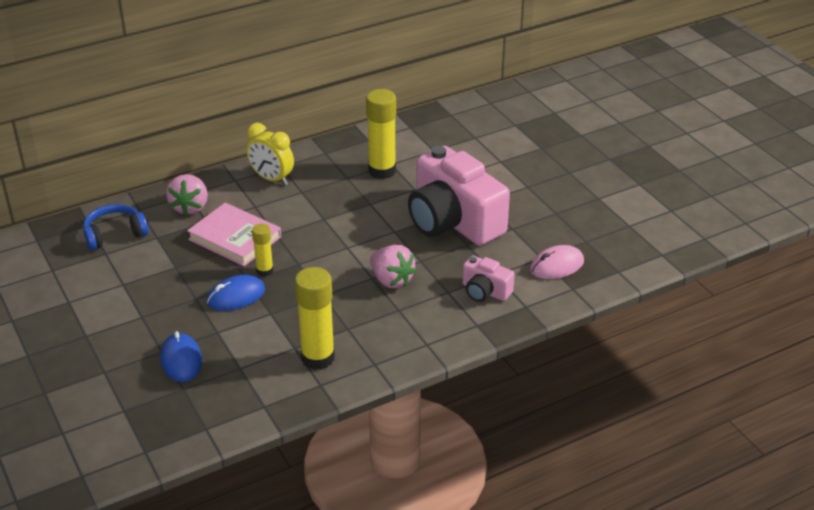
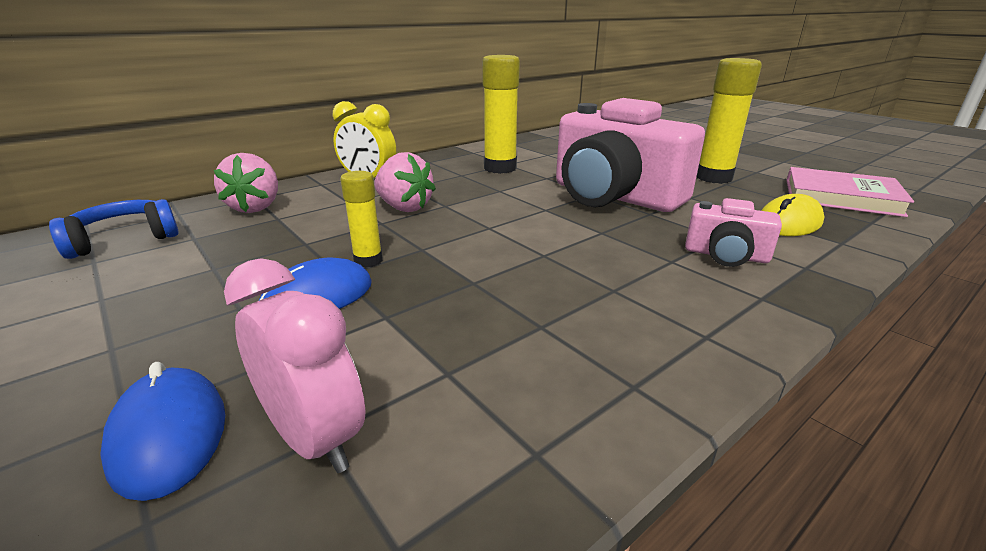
camera: 10 degrees left, 10 degrees down
pink book [187,203,281,266] -> pink book moved to [786,167,914,217]
yellow glue stick [295,267,335,370] -> yellow glue stick moved to [697,58,762,184]
pink strawberry [370,245,417,288] -> pink strawberry moved to [374,152,436,212]
pink mouse [530,245,584,279] -> yellow mouse [761,194,825,236]
none -> pink clock [224,258,366,473]

